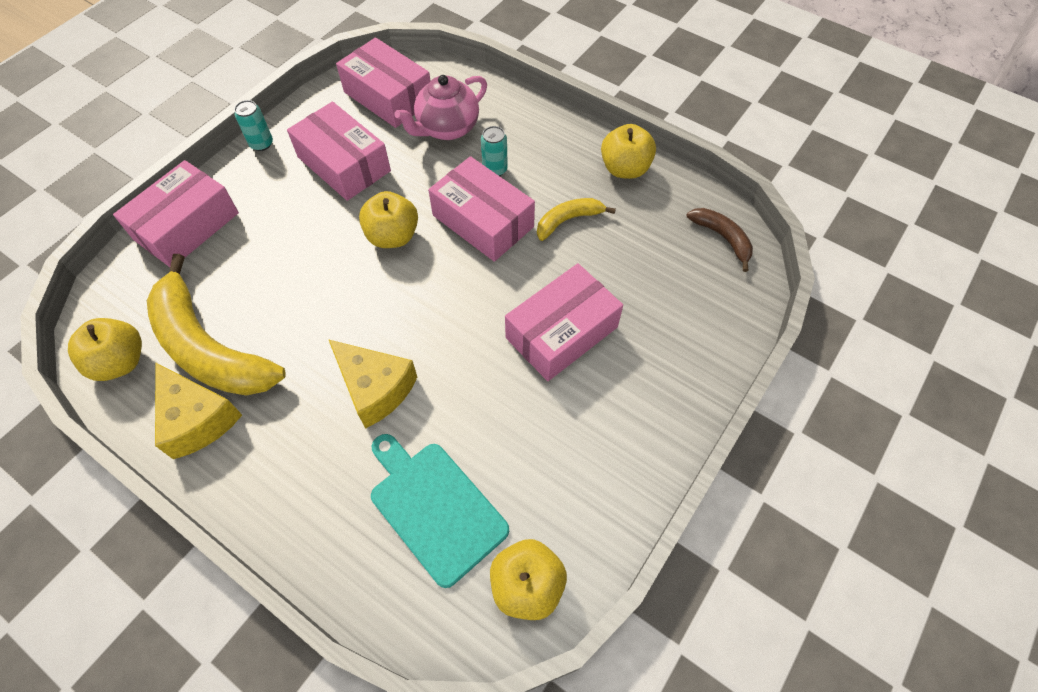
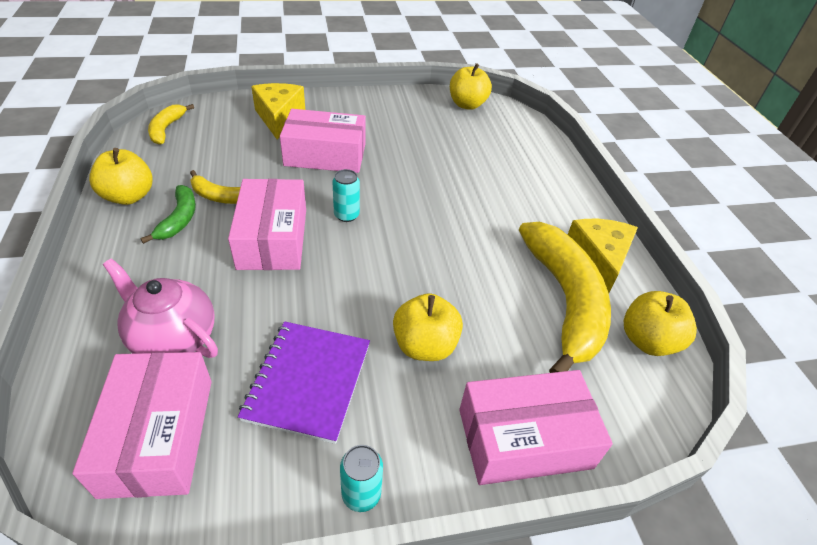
camera: 140 degrees left, 15 degrees down
pink box [287,102,391,201] -> purple notebook [238,321,370,444]
yellow cheese [328,339,417,429] -> yellow cheese moved to [251,83,305,140]
yellow apple [359,191,418,248] -> yellow apple moved to [393,293,463,361]
turquoise cutting board [371,434,509,588] -> none
pink teapot [395,75,487,140] -> pink teapot turned 150 degrees counterclockwise [103,258,218,358]
turquoise can [481,126,508,176] -> turquoise can moved to [332,169,360,222]
brown banana [687,208,753,272] -> yellow banana [148,104,194,145]
none -> green banana [140,185,196,244]

